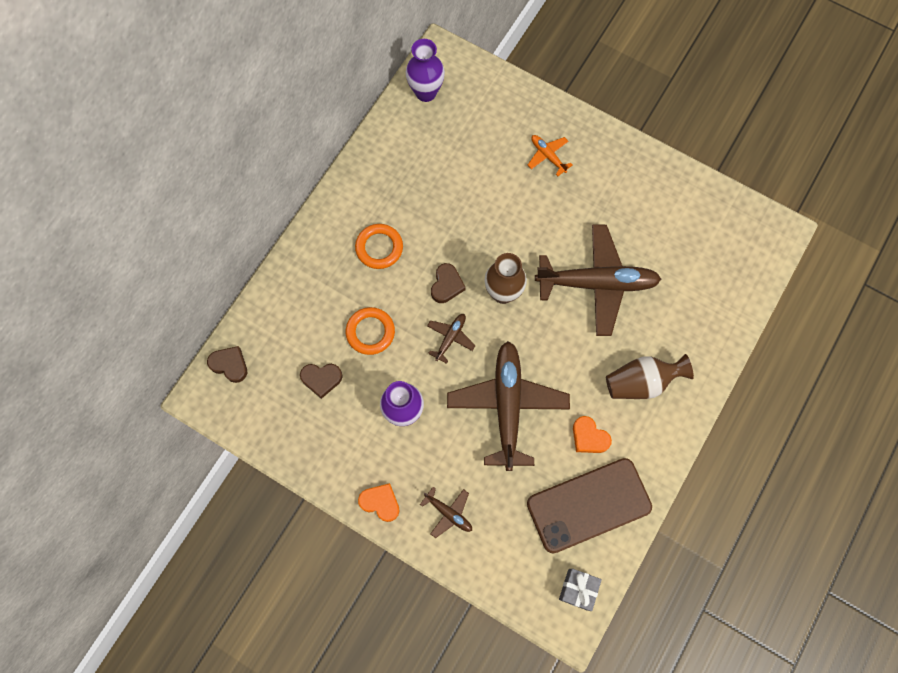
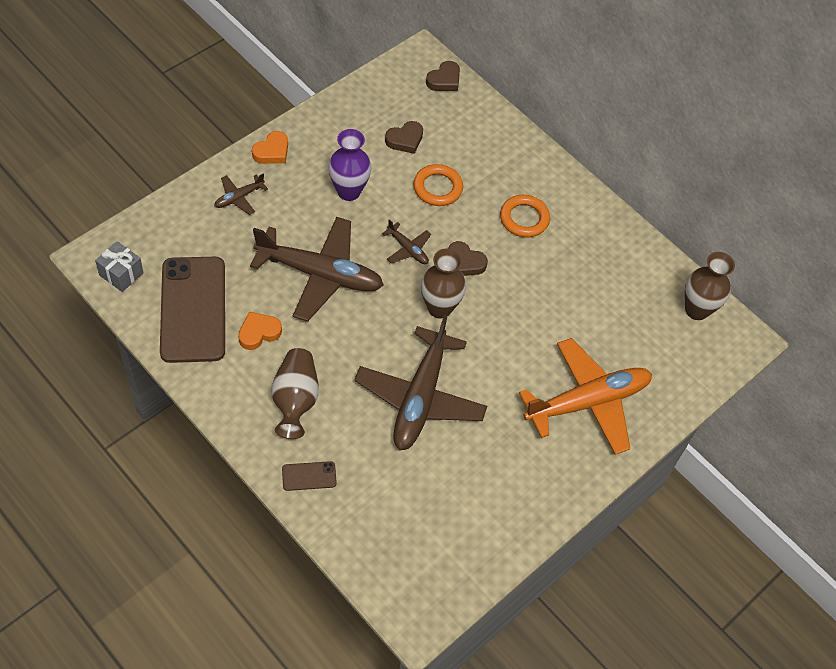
camera: 100 degrees right, 15 degrees down
brown heart [300,364,343,399] -> brown heart turned 135 degrees counterclockwise [385,121,423,154]
purple vase [405,39,445,102] -> brown vase [685,252,735,320]
orange plane [528,135,572,176] -> orange plane [519,338,652,455], size x2.27
none -> brown phone [282,461,337,491]

